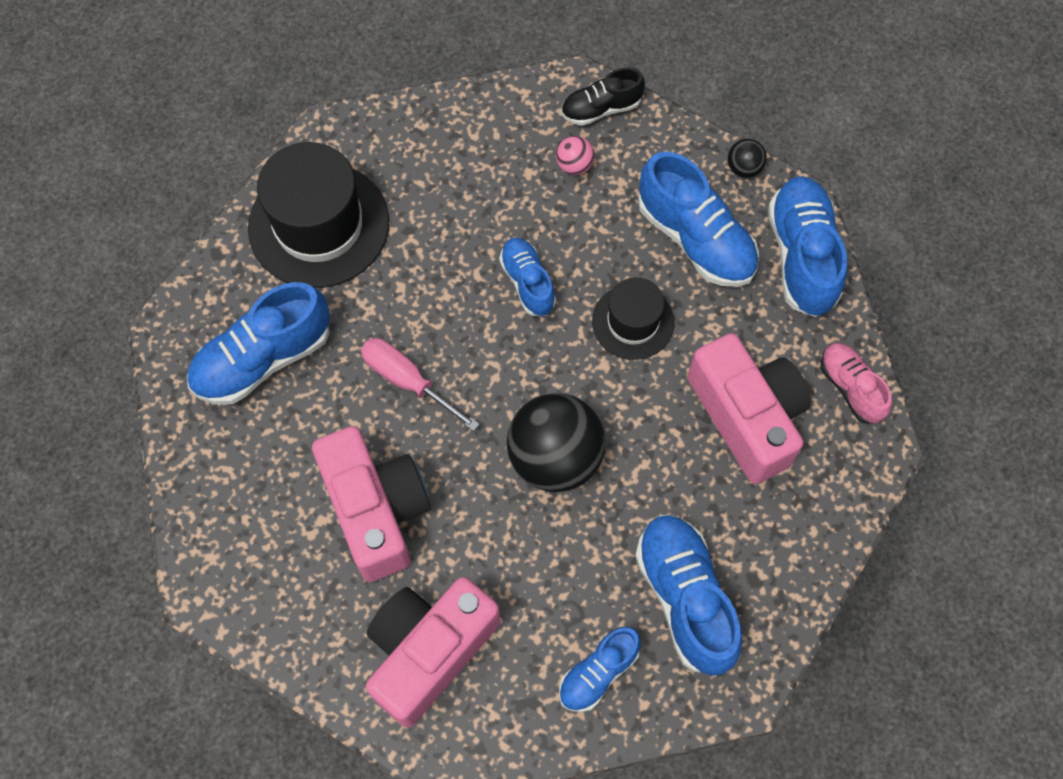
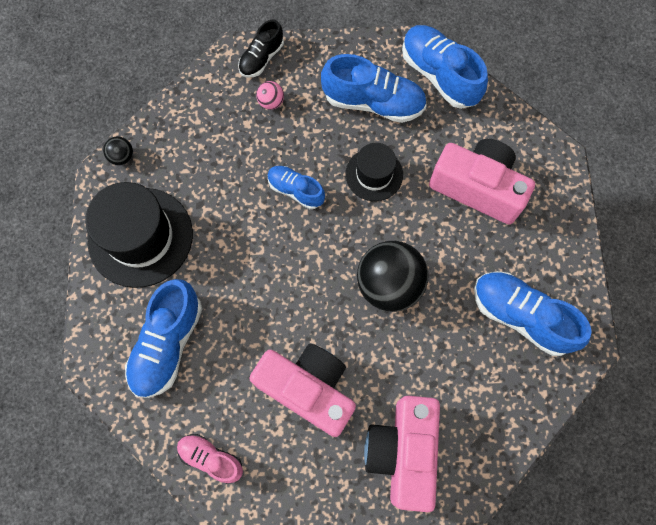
camera: 35 degrees left, 5 degrees up
pink screwdriver [361,338,480,431] -> none
blue shoe [559,627,641,712] -> none
black ball [728,139,767,178] -> black ball moved to [103,136,133,165]
pink shoe [820,343,892,423] -> pink shoe moved to [177,434,243,484]

